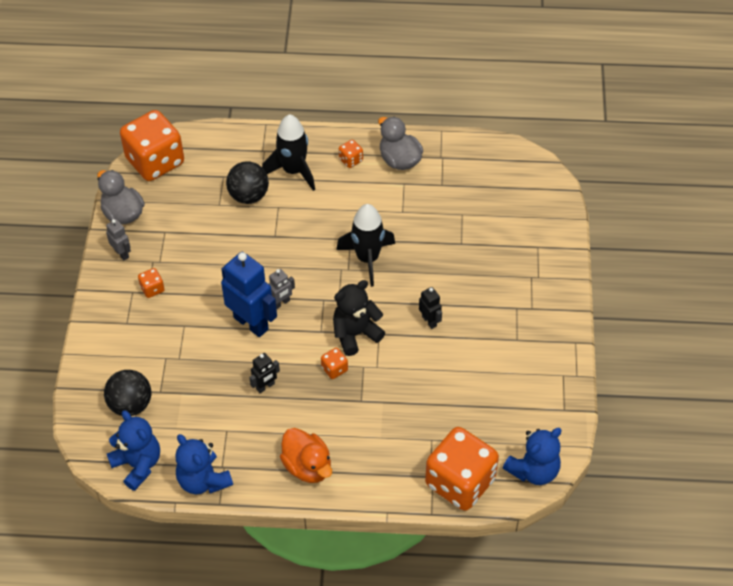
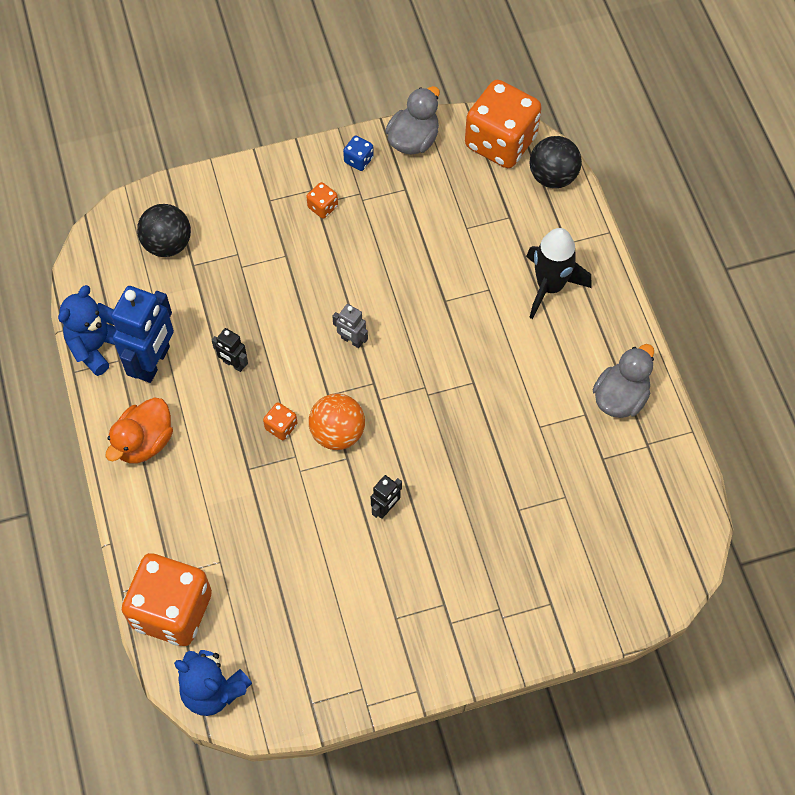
camera: 70 degrees right, 10 degrees up
grey robot [106,219,131,260] -> blue dice [343,136,374,171]
blue teddy bear [107,410,160,491] -> none
blue robot [221,252,277,337] -> blue robot moved to [111,286,174,383]
black ball [226,161,269,204] -> black ball moved to [530,136,582,188]
black teddy bear [333,280,385,356] -> orange ball [309,393,365,450]
black rocket [336,204,395,287] -> none
orange dice [339,140,363,168] -> none

